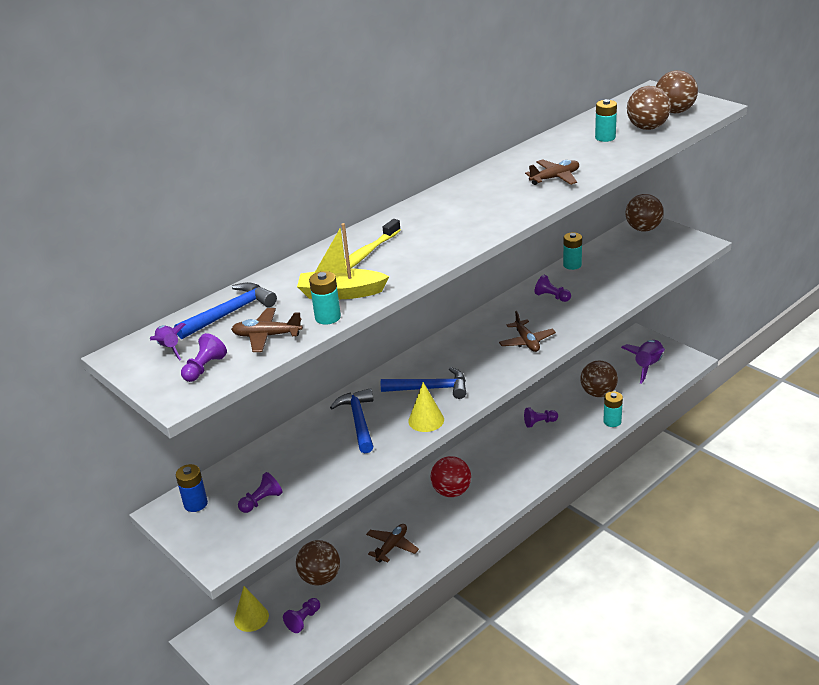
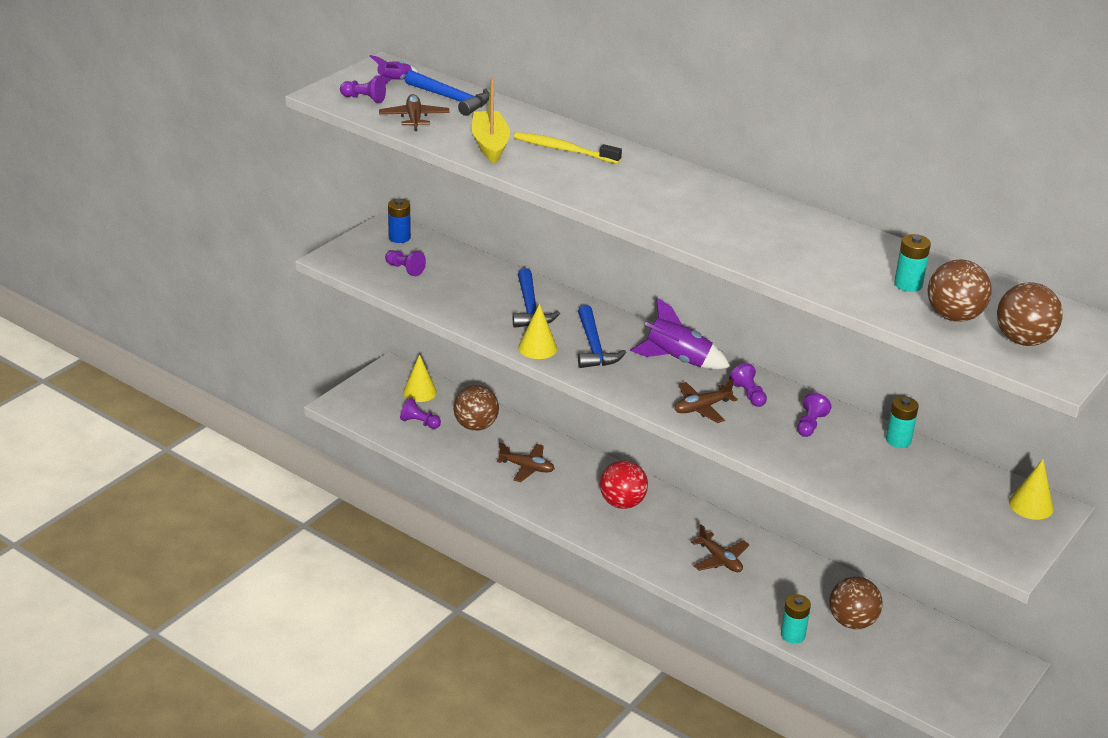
camera: 75 degrees right, 0 degrees up
turquoise battery [309,271,341,324] -> none
blue hammer [330,388,374,453] -> blue hammer turned 105 degrees clockwise [513,268,560,328]
purple pawn [524,408,558,428] -> purple pawn moved to [729,363,767,407]
brown plane [525,159,579,185] -> brown plane moved to [691,524,750,572]
purple rocket [621,340,665,384] -> purple rocket moved to [630,298,730,369]
brown ball [625,194,664,232] -> yellow cone [1009,459,1054,520]

